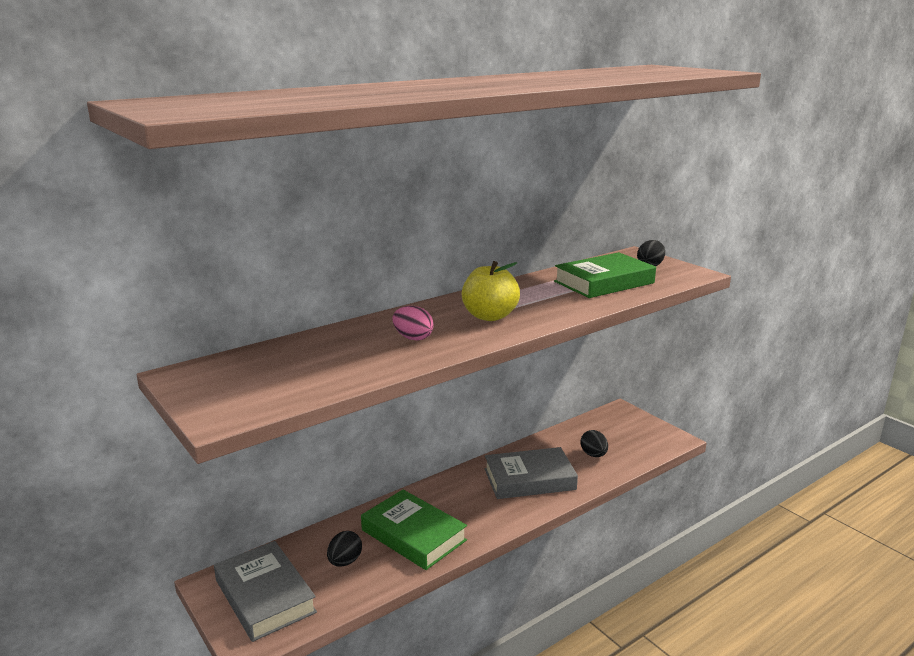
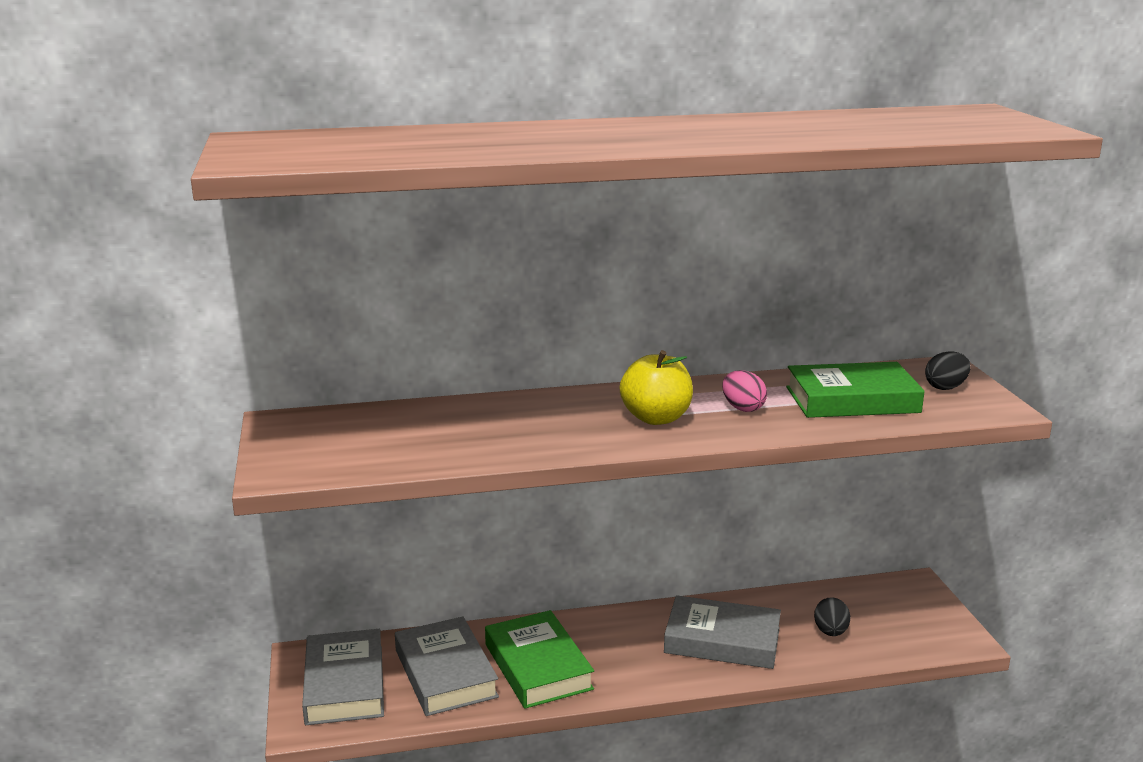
camera: 25 degrees right, 0 degrees up
black egg [327,531,362,567] -> grey book [395,616,499,716]
pink egg [392,306,434,341] -> pink egg moved to [722,370,767,412]

